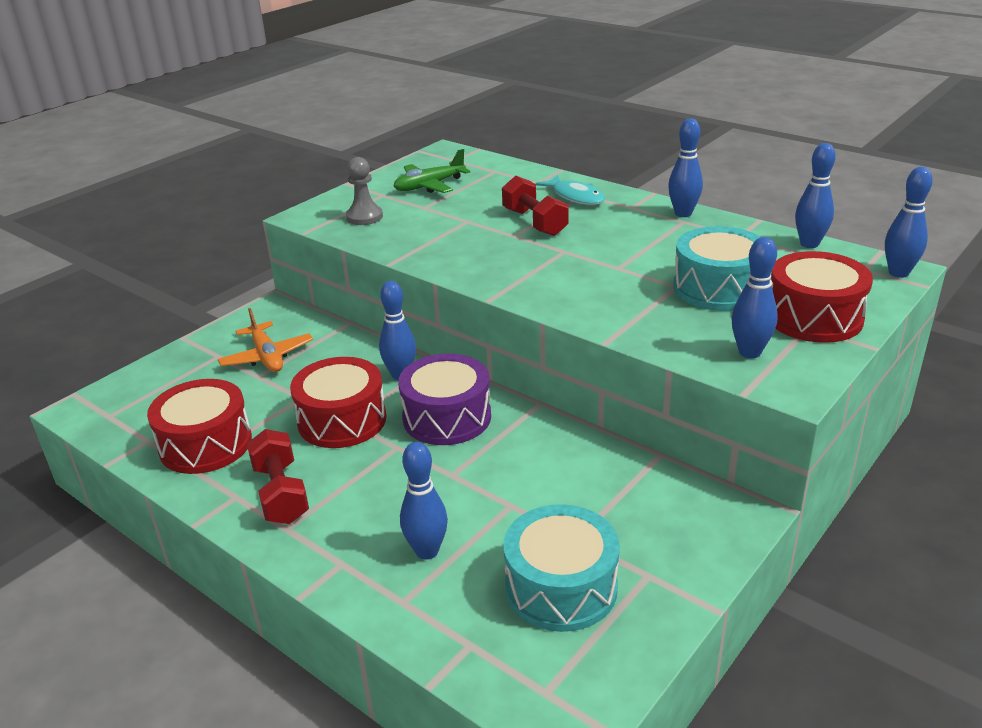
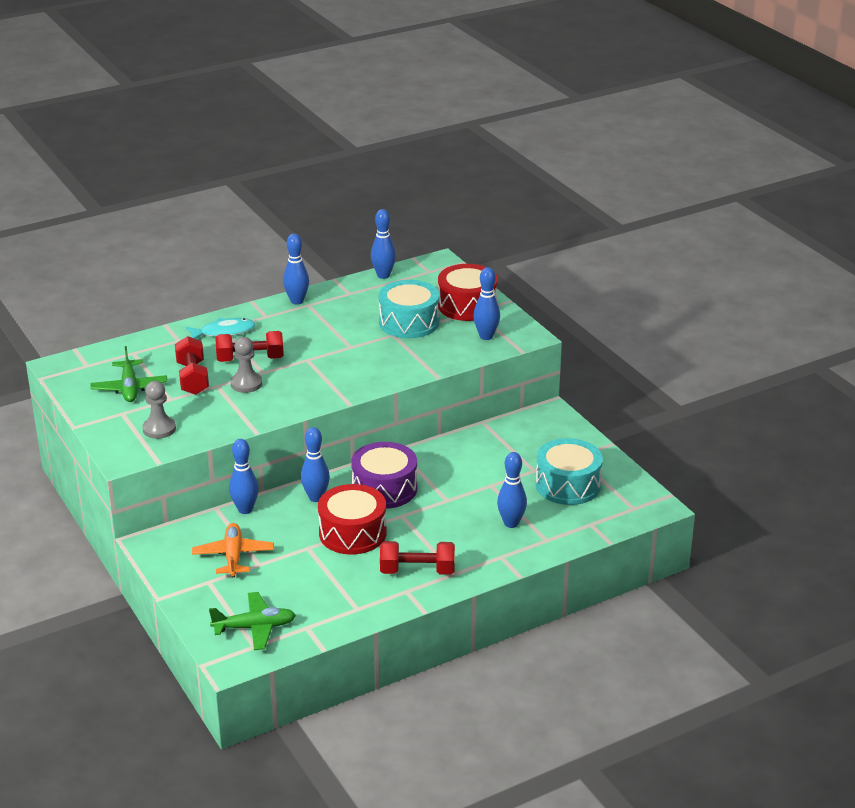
camera: 70 degrees left, 0 degrees up
red drum [147,379,252,474] -> none
orange plane [218,308,313,372] -> orange plane turned 90 degrees counterclockwise [192,523,274,577]
blue bowling pin [885,167,933,278] -> blue bowling pin moved to [229,439,259,514]
none -> red dumbbell [175,336,209,395]
none -> green plane [209,592,296,650]
none -> grey pawn [230,337,262,393]

